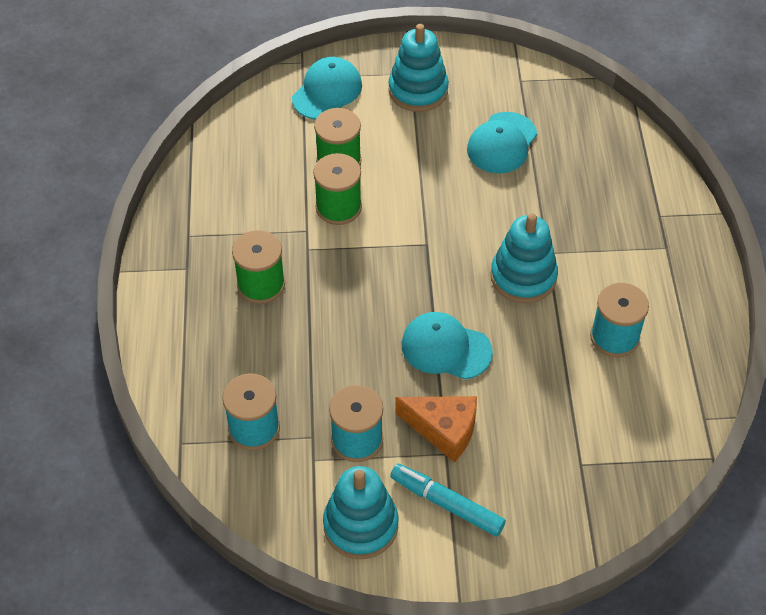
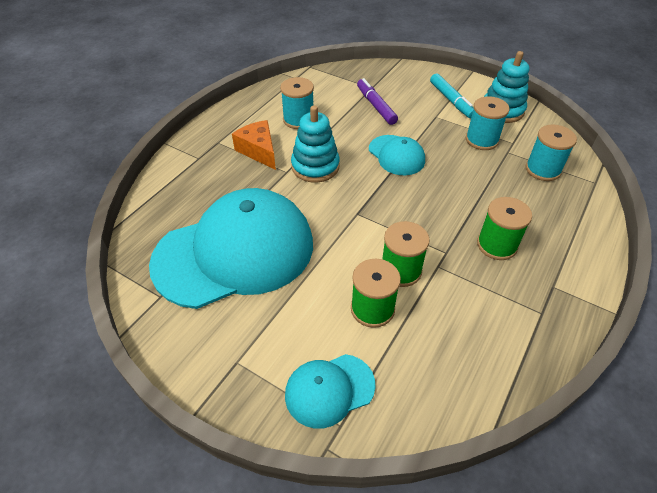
camera: 145 degrees left, 5 degrees down
turquoise stacking toy [389,24,449,112] -> none
orange cheese [395,396,477,462] -> orange cheese moved to [232,120,276,170]
turquoise cap [467,112,537,173] -> turquoise cap [149,188,313,309], size x2.16
none -> purple marker [357,78,398,125]

